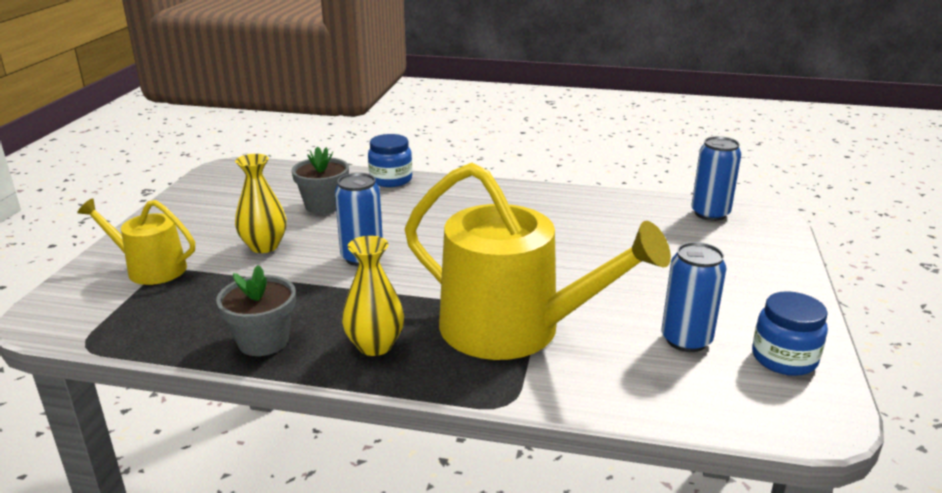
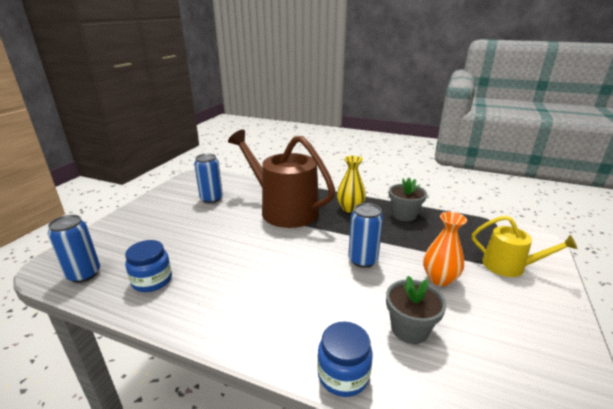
camera: 170 degrees left, 0 degrees up
yellow vase [235,154,287,253] -> orange vase [423,212,467,286]
yellow watering can [405,163,671,360] -> brown watering can [228,129,335,228]
blue jar [752,291,828,376] -> blue jar moved to [125,240,172,292]

